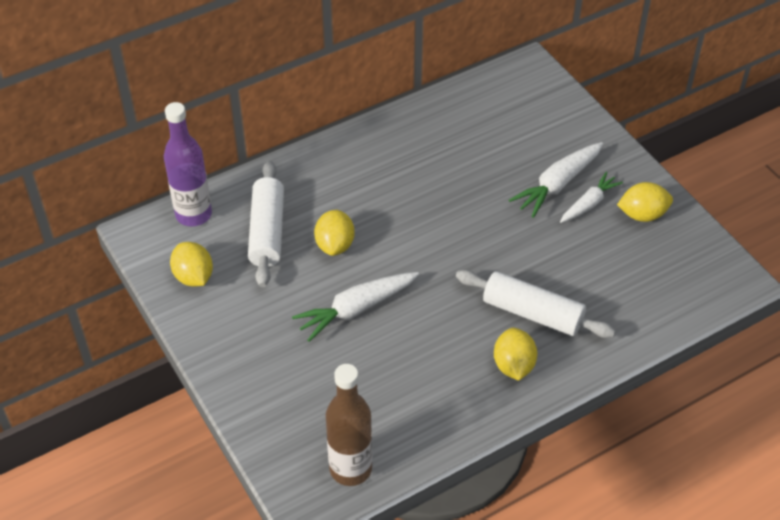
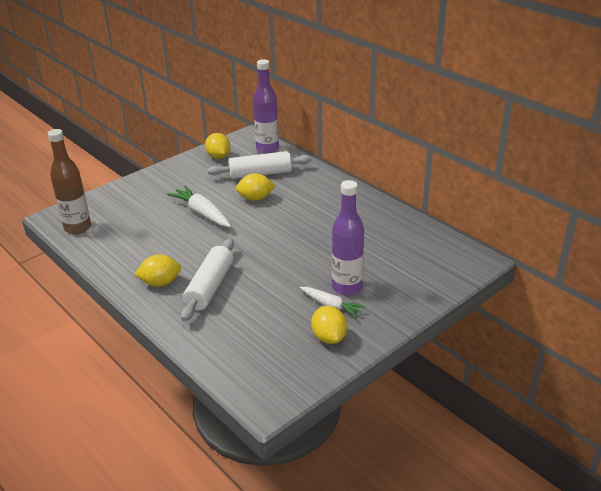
camera: 80 degrees right, 15 degrees down
yellow lemon [170,242,213,287] -> yellow lemon turned 75 degrees counterclockwise [205,133,231,159]
white carrot [509,142,603,218] -> purple bottle [332,180,364,296]

